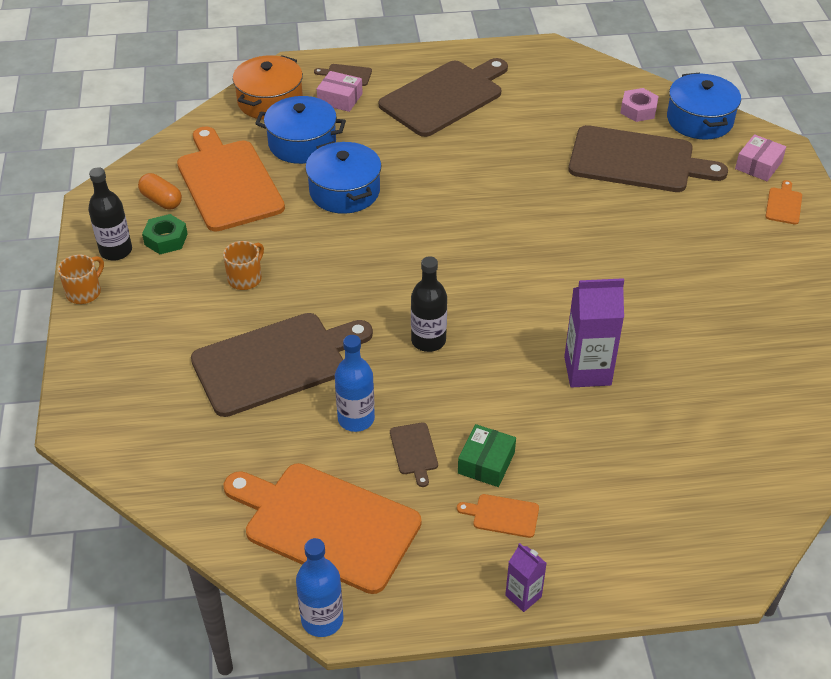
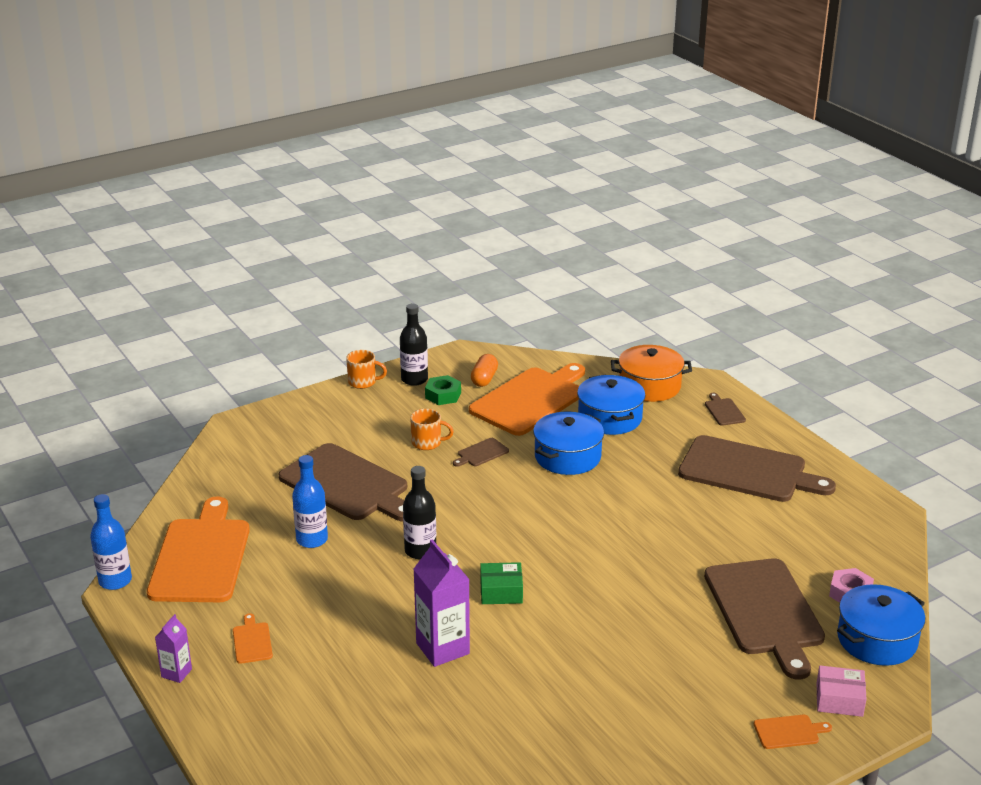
camera: 65 degrees right, 15 degrees down
pink box [317,71,363,112] -> none
brown cutting board [390,423,438,487] -> brown cutting board moved to [453,438,509,467]
green box [458,424,516,487] -> green box moved to [480,562,523,604]

